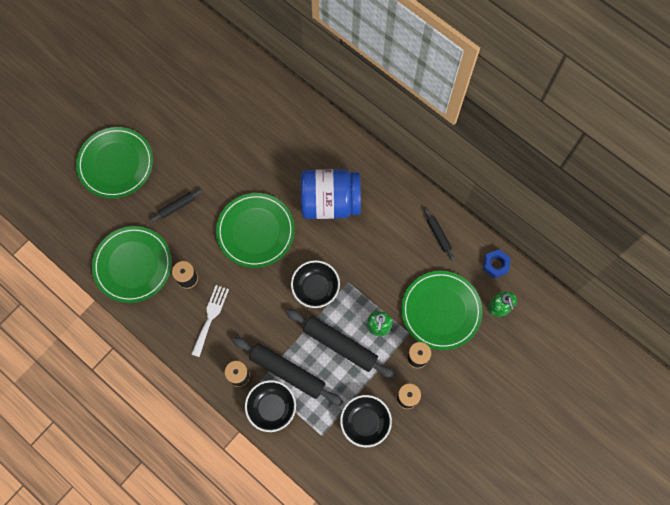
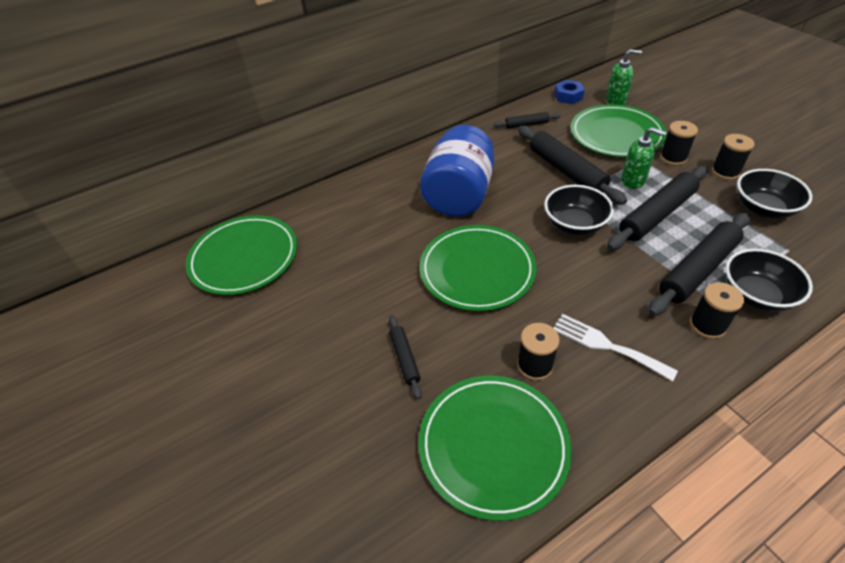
camera: 70 degrees left, 25 degrees down
green plate [76,127,153,198] -> green plate moved to [186,215,297,295]
none -> black rolling pin [518,126,627,205]

